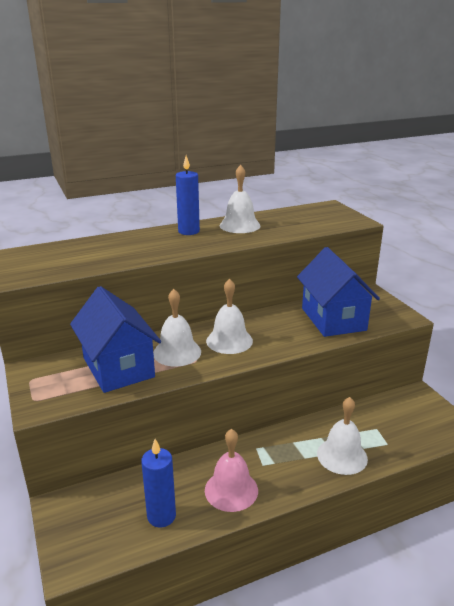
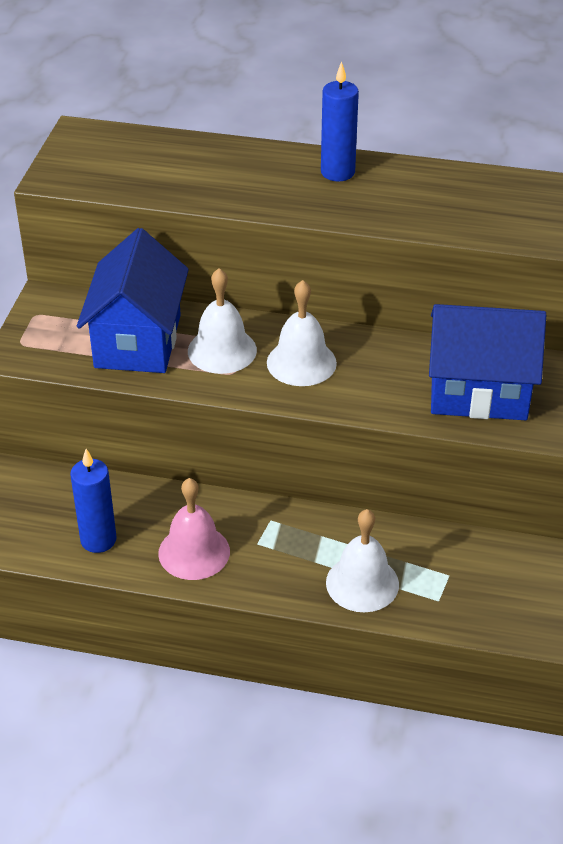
camera: 35 degrees right, 15 degrees up
white bell [220,165,261,233] -> none
blue house [297,247,380,337] -> blue house turned 75 degrees clockwise [429,304,546,420]

